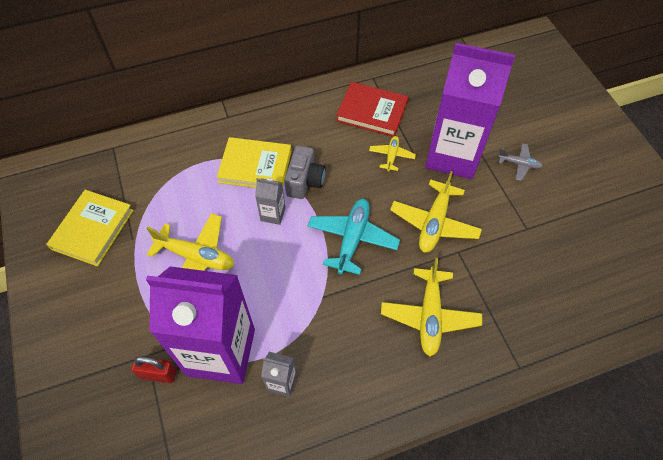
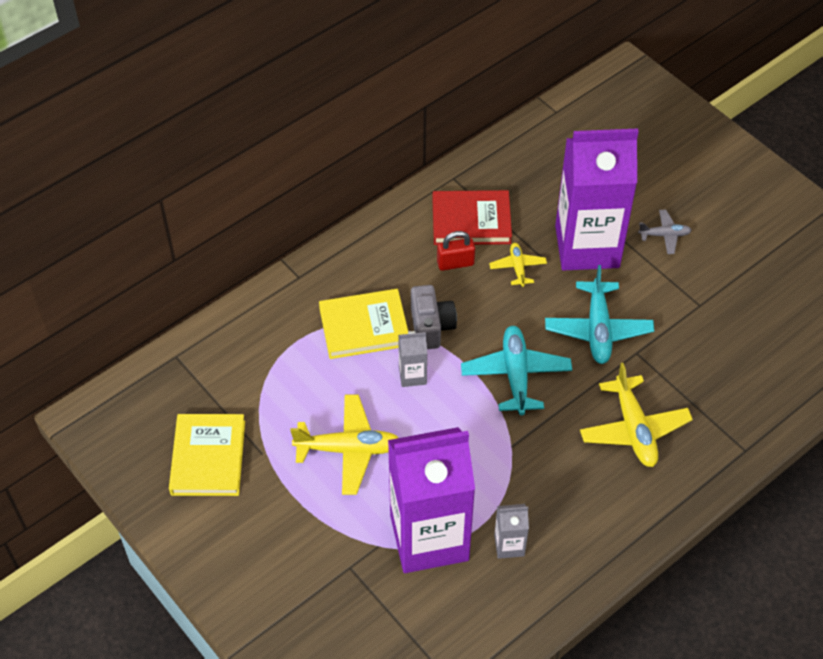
camera: 20 degrees left, 5 degrees down
red padlock [131,356,177,383] -> red padlock moved to [437,231,475,271]
yellow plane [390,171,482,252] -> turquoise plane [545,265,654,364]

